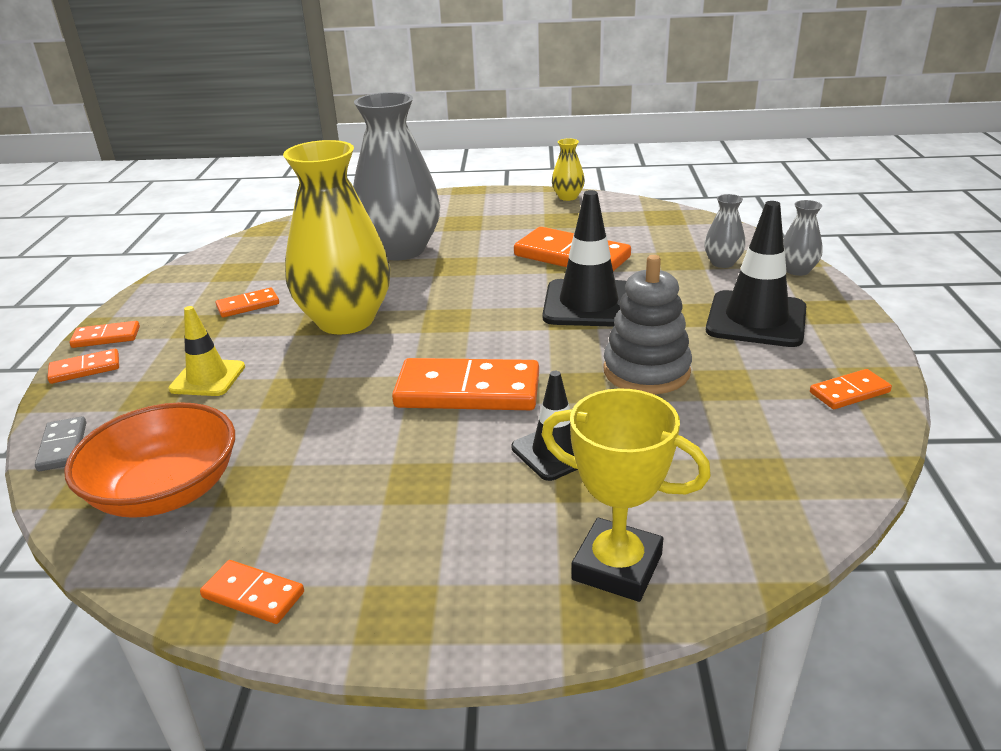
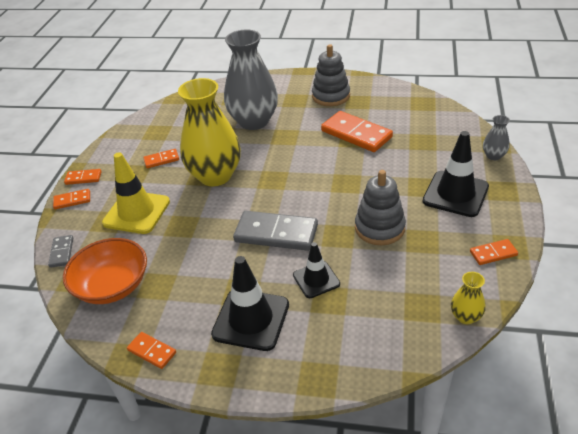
camera: 10 degrees right, 10 degrees up
yellow traffic cone [168,306,245,396] -> yellow traffic cone [102,152,170,234], size x1.64
orange domino [392,358,539,410] -> grey domino [233,211,318,251]
yellow trophy [541,388,711,602] -> none
black traffic cone [543,190,627,327] -> black traffic cone moved to [211,256,289,351]
yellow vase [552,138,585,201] -> yellow vase moved to [451,272,486,324]
grey vase [704,194,745,268] -> none
none -> grey stacking toy [312,44,350,106]

